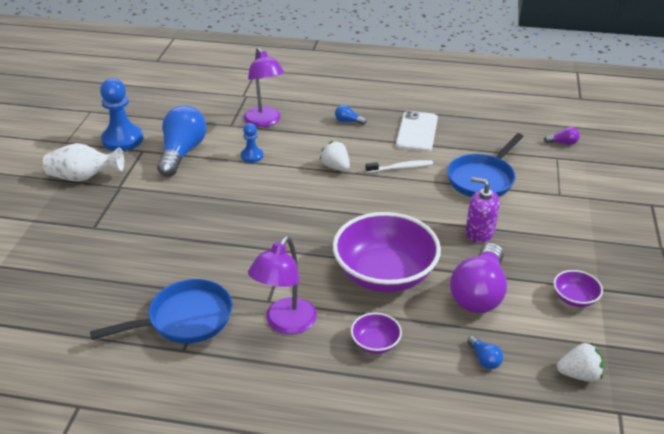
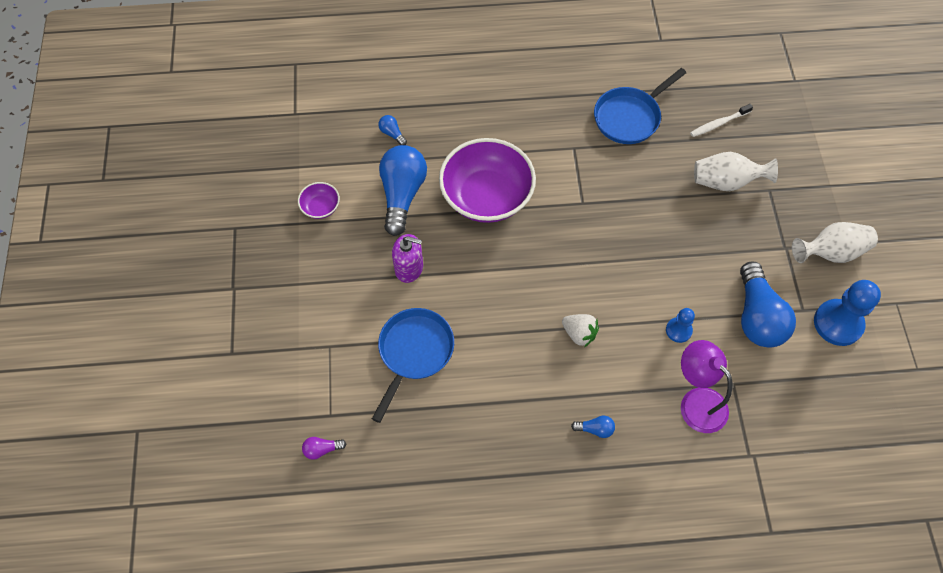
camera: 165 degrees right, 25 degrees up
purple lamp [248,236,317,334] -> none
purple bowl [351,313,402,354] -> none
white toothbrush [365,160,433,173] -> white toothbrush moved to [690,104,753,137]
white phone [396,111,438,152] -> none
purple light bulb [450,243,507,313] -> blue light bulb [379,145,427,236]
white strawberry [557,343,604,382] -> none
none -> white vase [694,152,778,191]

